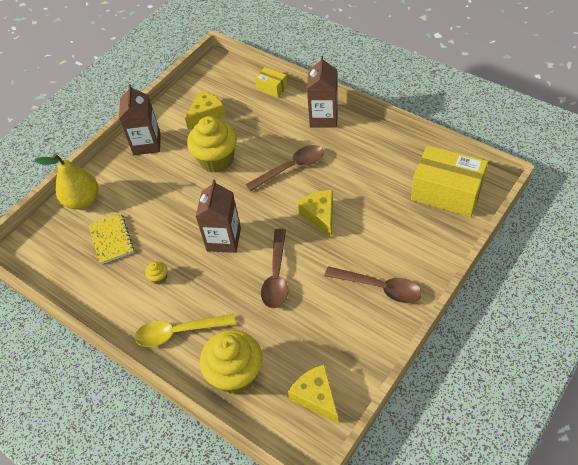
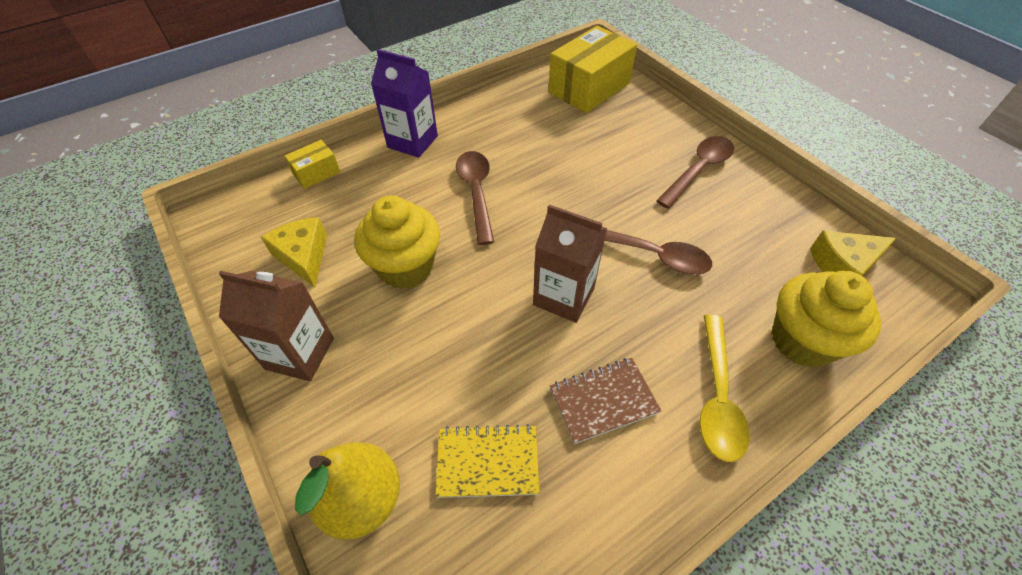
camera: 75 degrees left, 0 degrees up
yellow cupcake [145,261,168,285] -> brown notebook [550,358,662,444]
yellow cheese [296,190,333,237] -> none
brown carton [307,56,338,127] -> purple carton [371,49,438,158]

